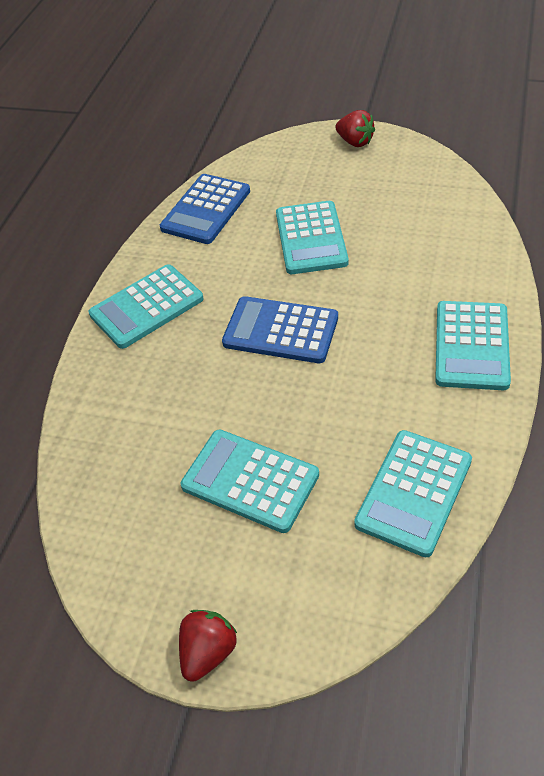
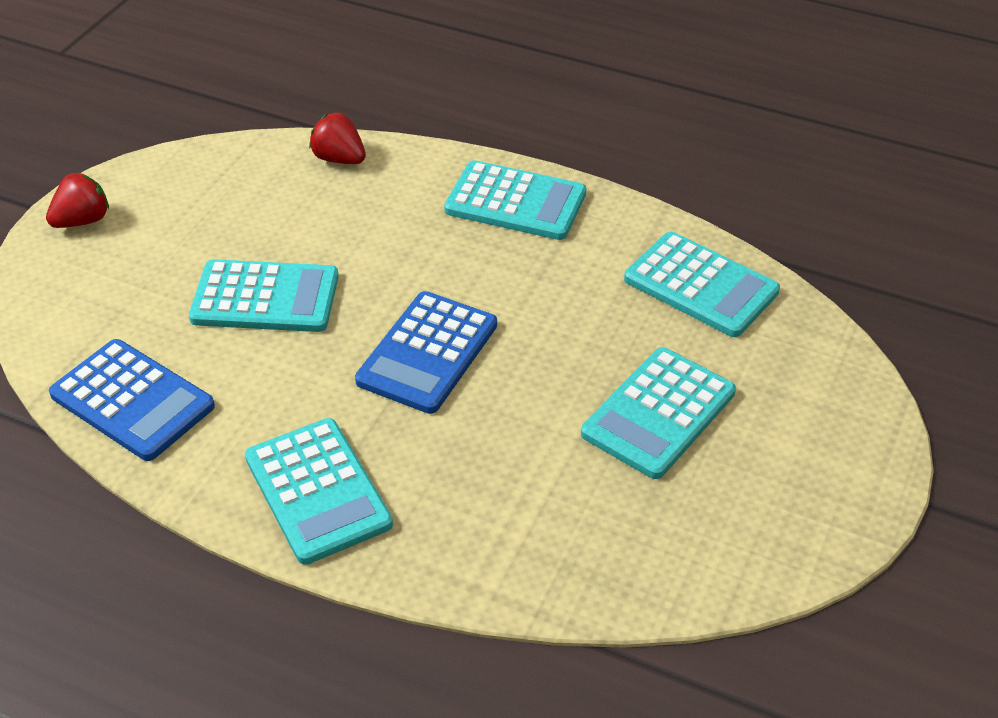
camera: 85 degrees left, 5 degrees down
red strawberry [179,610,237,682] -> red strawberry moved to [309,113,366,164]

